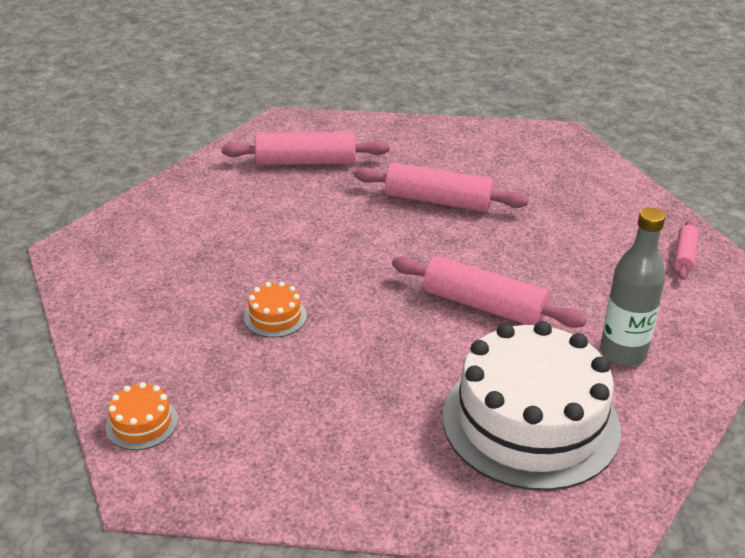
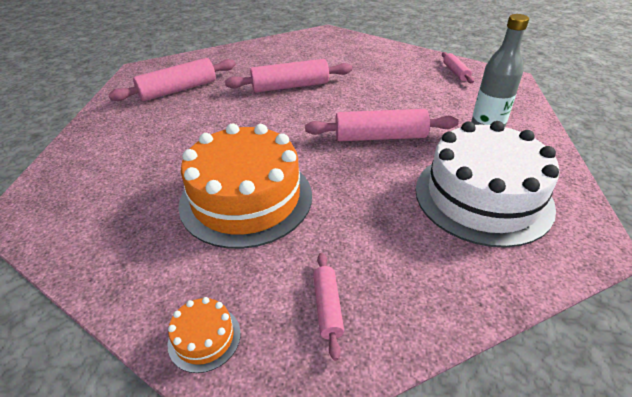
camera: 30 degrees left, 5 degrees up
orange cake [244,281,307,338] -> orange cake [179,124,312,249], size x2.48
none -> pink rolling pin [313,253,344,360]

